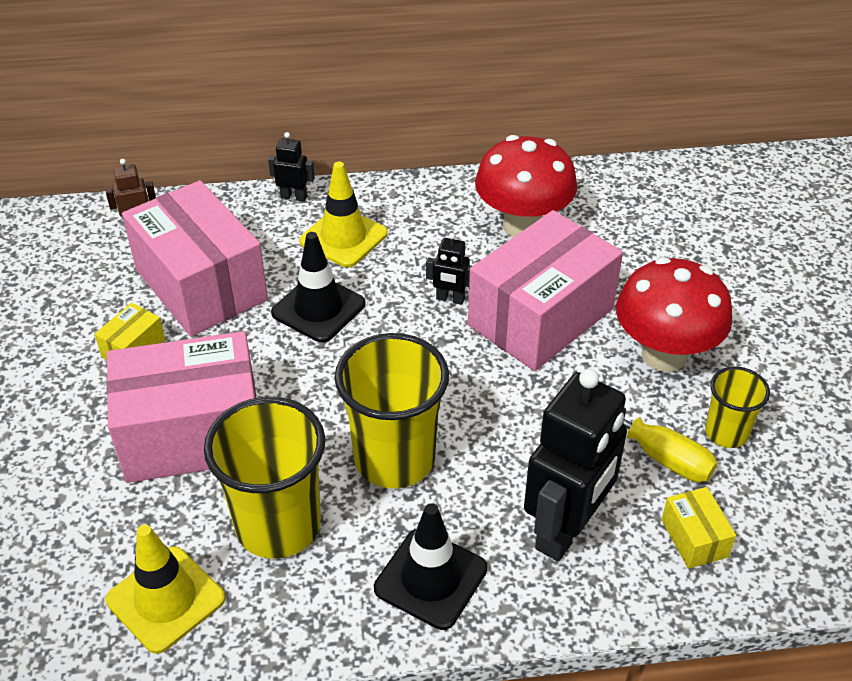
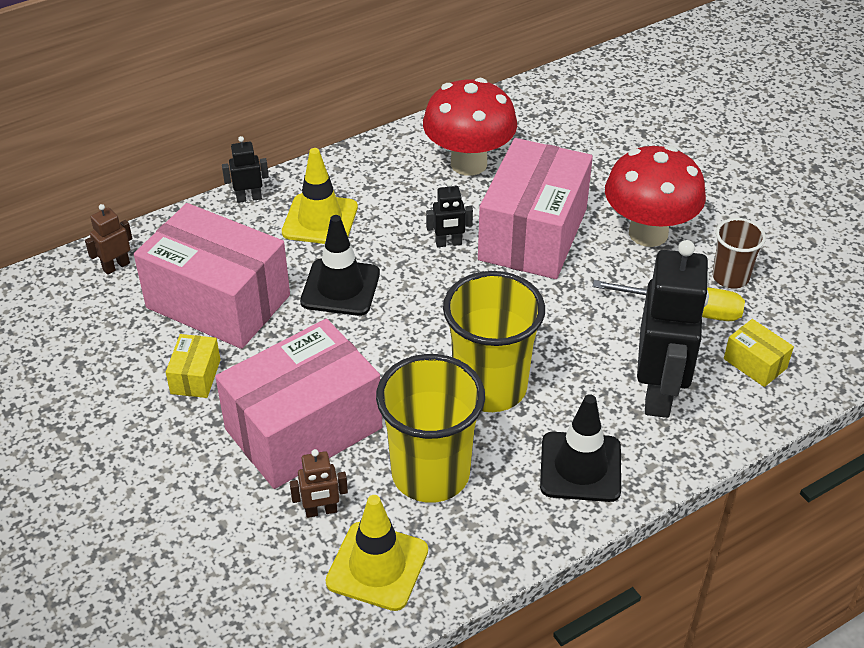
camera: 25 degrees left, 0 degrees up
yellow cup [705,367,770,448] -> brown cup [712,218,766,288]
none -> brown robot [290,449,348,518]

